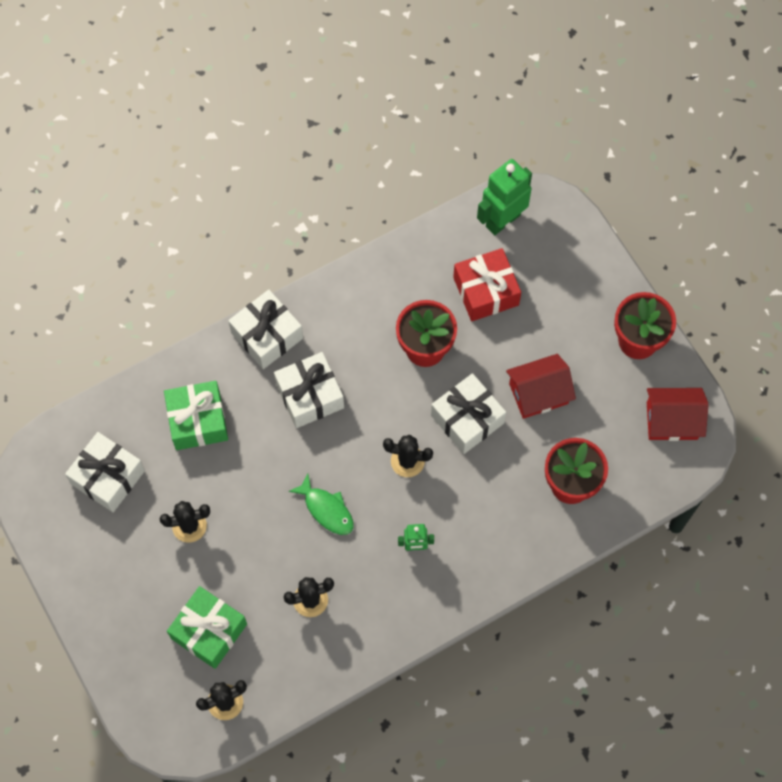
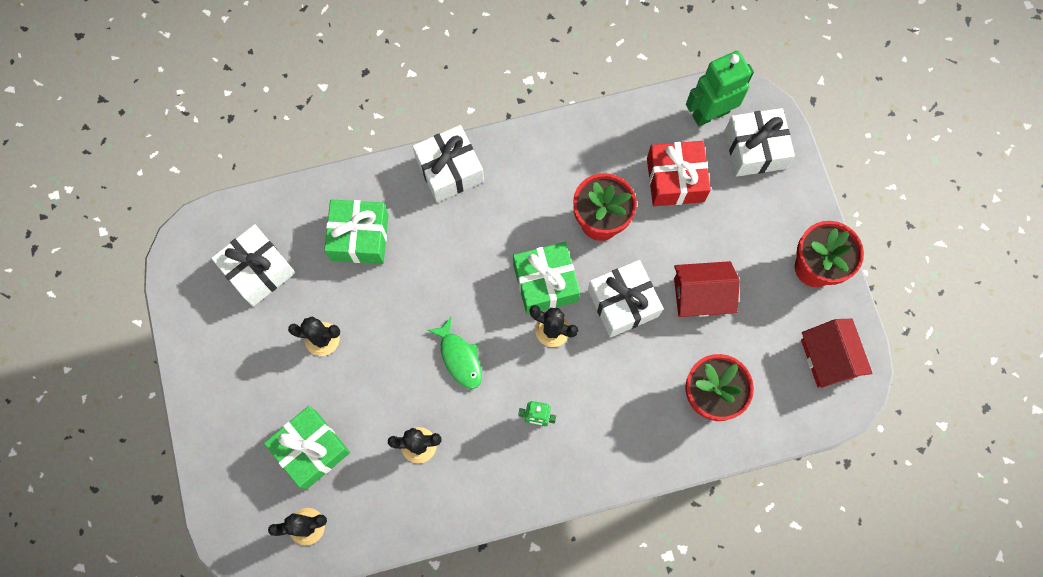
camera: 15 degrees right, 5 degrees up
white gift [274,352,344,428] -> white gift moved to [725,108,795,177]
red house [647,388,708,441] -> red house turned 60 degrees clockwise [801,319,872,388]
none -> green gift [513,242,580,314]

